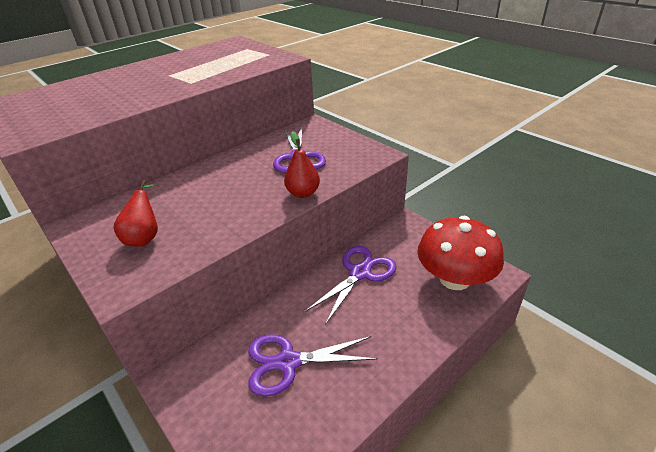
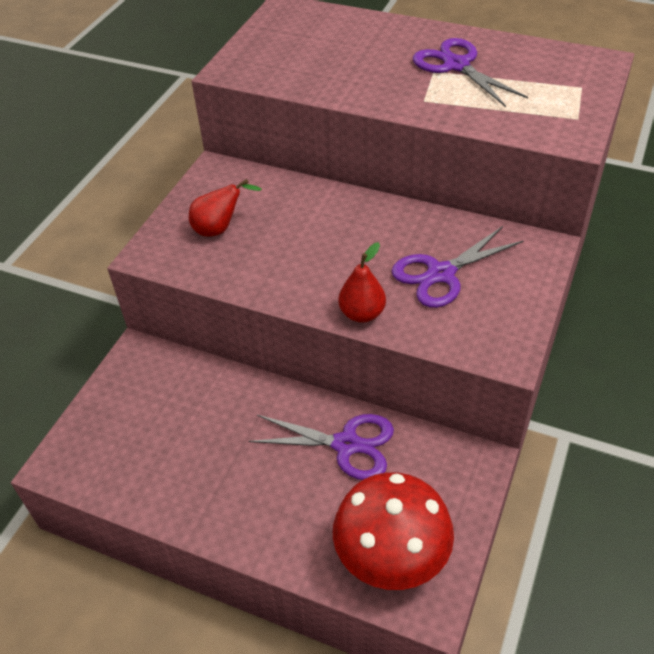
camera: 65 degrees right, 10 degrees up
purple scissors [248,334,378,397] -> purple scissors moved to [413,38,528,107]

